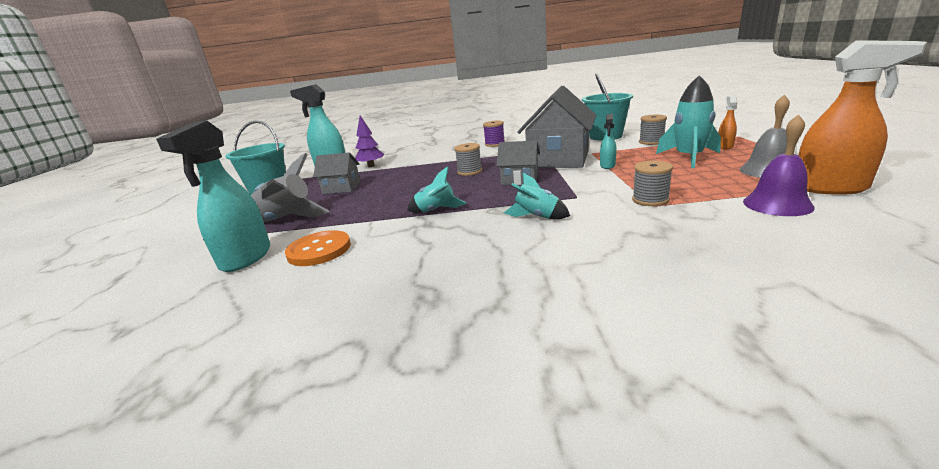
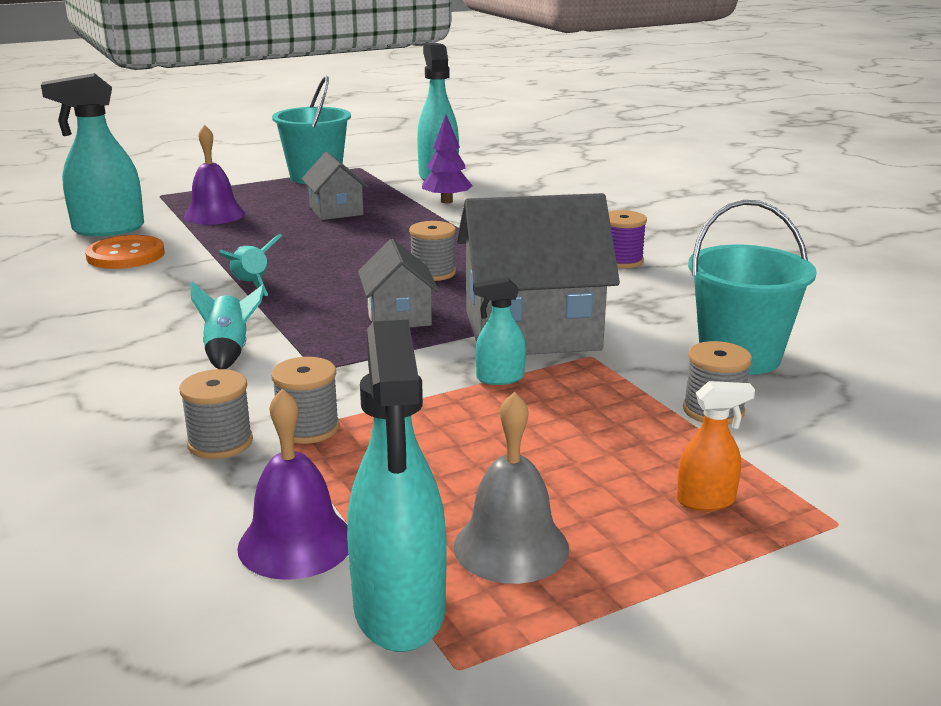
camera: 60 degrees right, 0 degrees up
grey rocket [251,153,329,222] -> purple bell [184,124,245,225]
turquoise rocket [656,75,721,168] -> none
orange spray bottle [798,40,927,195] -> turquoise spray bottle [347,320,447,652]
none -> grey spool [179,369,253,459]

